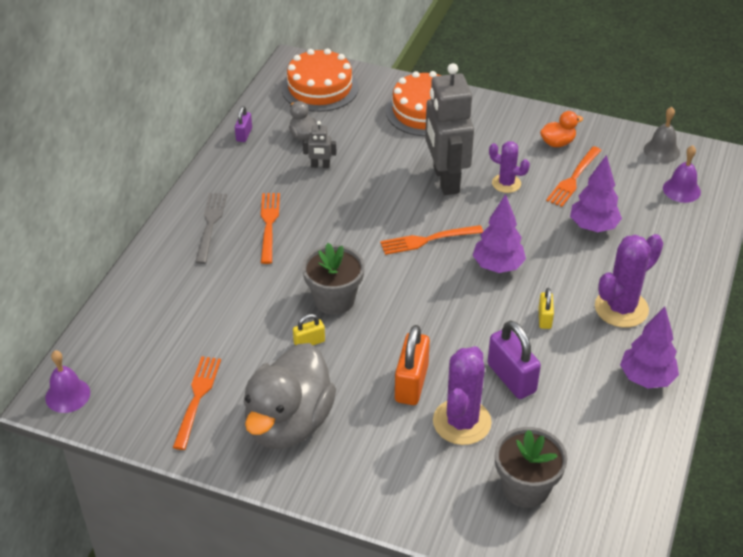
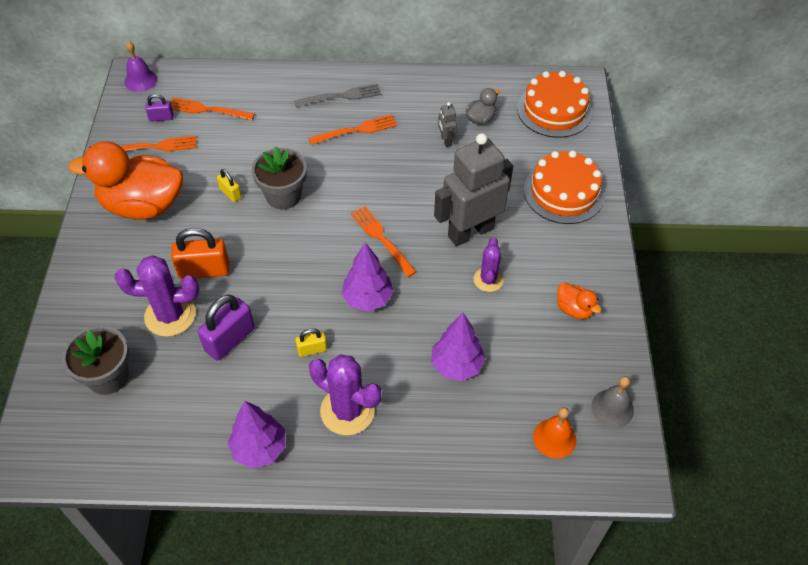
camera: 70 degrees right, 10 degrees up
purple padlock [235,106,252,142] -> purple padlock moved to [145,94,173,122]
grey duck [244,343,336,449] -> orange duck [68,141,183,220]
orange fork [546,146,602,207] -> orange fork moved to [171,97,255,120]
purple bell [663,145,701,203] -> orange bell [533,407,576,459]

